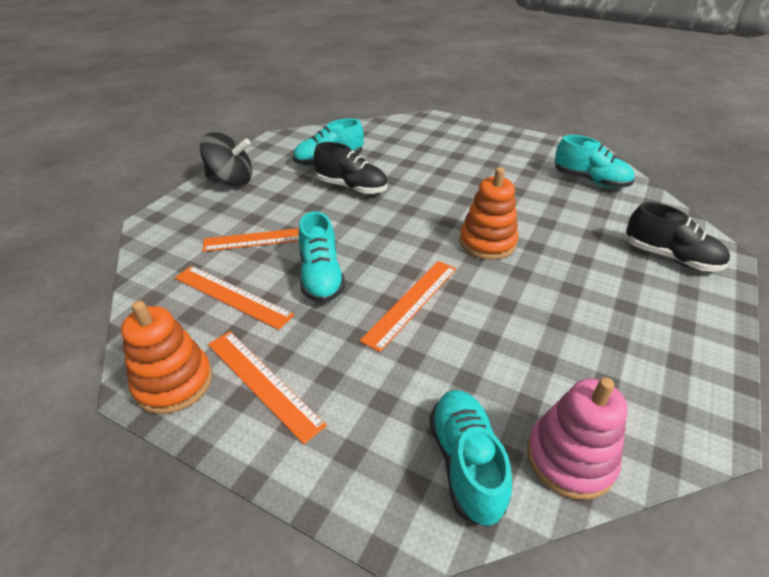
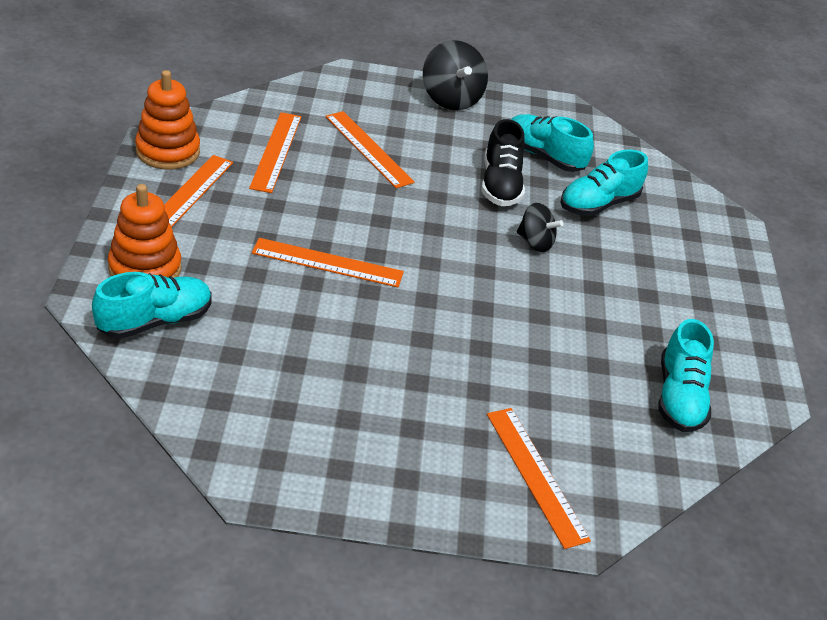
camera: 60 degrees right, 0 degrees up
turquoise shoe [298,211,345,303] -> turquoise shoe moved to [560,149,648,216]
orange stacking toy [460,167,518,260] -> orange stacking toy moved to [108,184,182,278]
pink stacking toy [527,377,627,500] -> none
black shoe [626,202,730,272] -> orange ruler [487,408,591,549]
none -> black spinning top [517,203,563,252]

